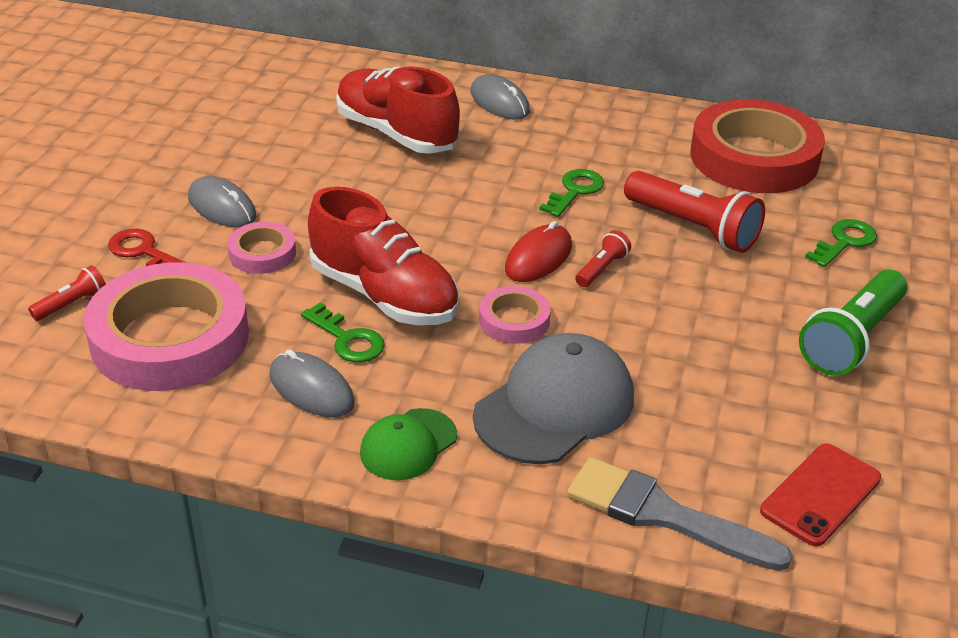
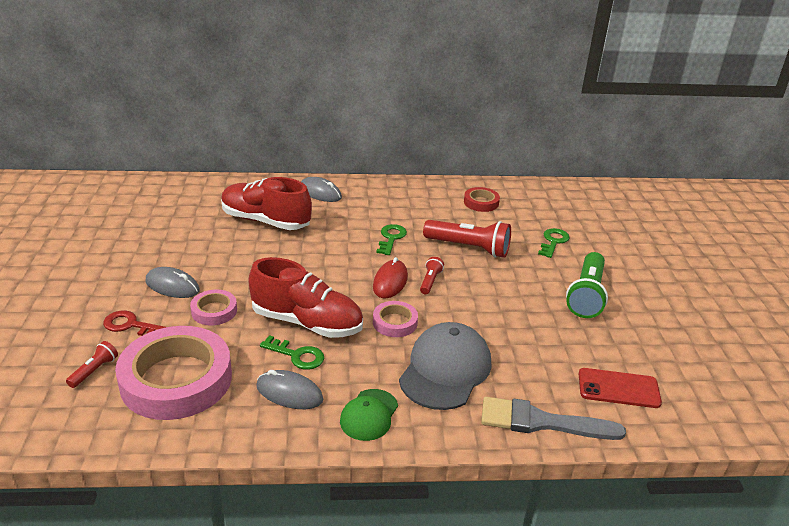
camera: 20 degrees left, 5 degrees down
red tape [690,99,825,193] -> red tape [464,187,500,212], size x0.46
red phone [760,444,881,546] -> red phone turned 75 degrees clockwise [579,368,662,408]

